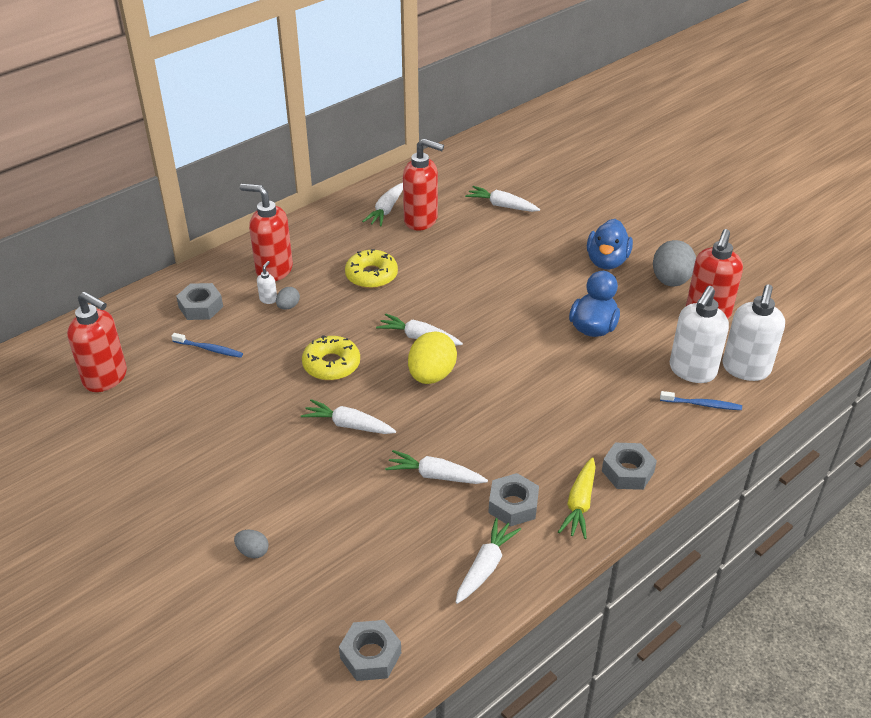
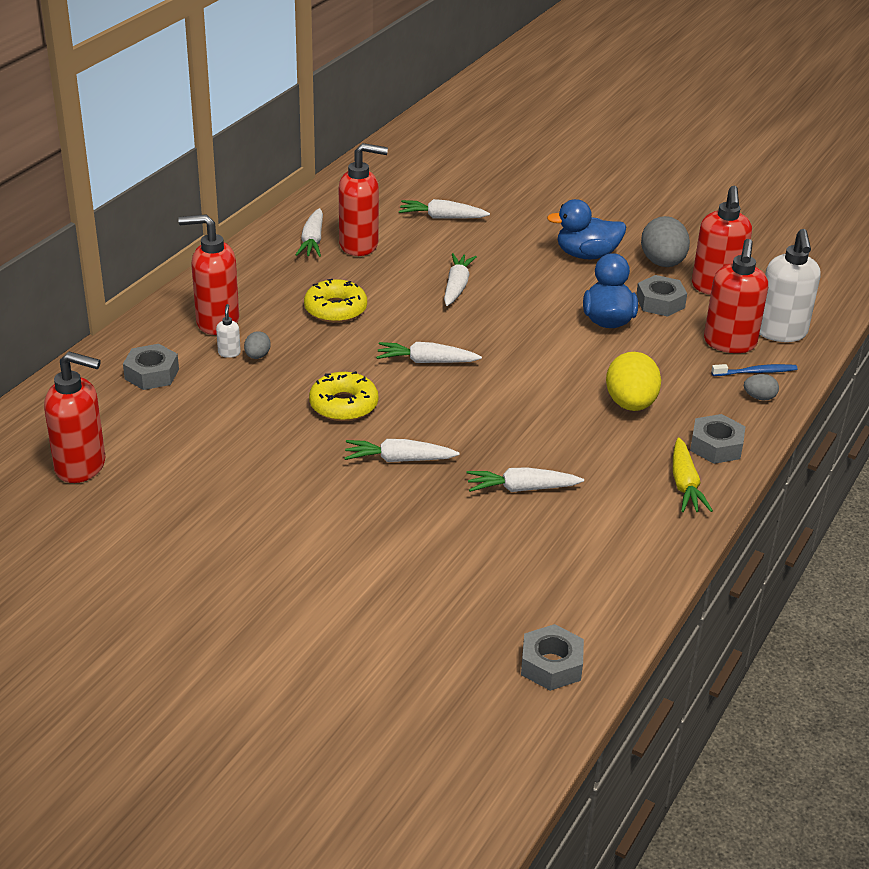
camera: 20 degrees left, 5 degrees down
blue toothbrush [172,333,243,358] -> none
grey egg [234,530,269,558] -> grey egg moved to [744,374,779,401]
yellow egg [408,331,457,384] -> yellow egg moved to [606,352,661,411]
white carrot [456,518,521,604] -> white carrot moved to [444,253,477,306]
grey nut [488,473,539,527] -> grey nut moved to [636,275,687,317]
blue duck [587,219,633,269] -> blue duck turned 90 degrees clockwise [547,199,626,259]
white soap dispenser [670,286,729,383] -> red soap dispenser [704,239,768,353]

